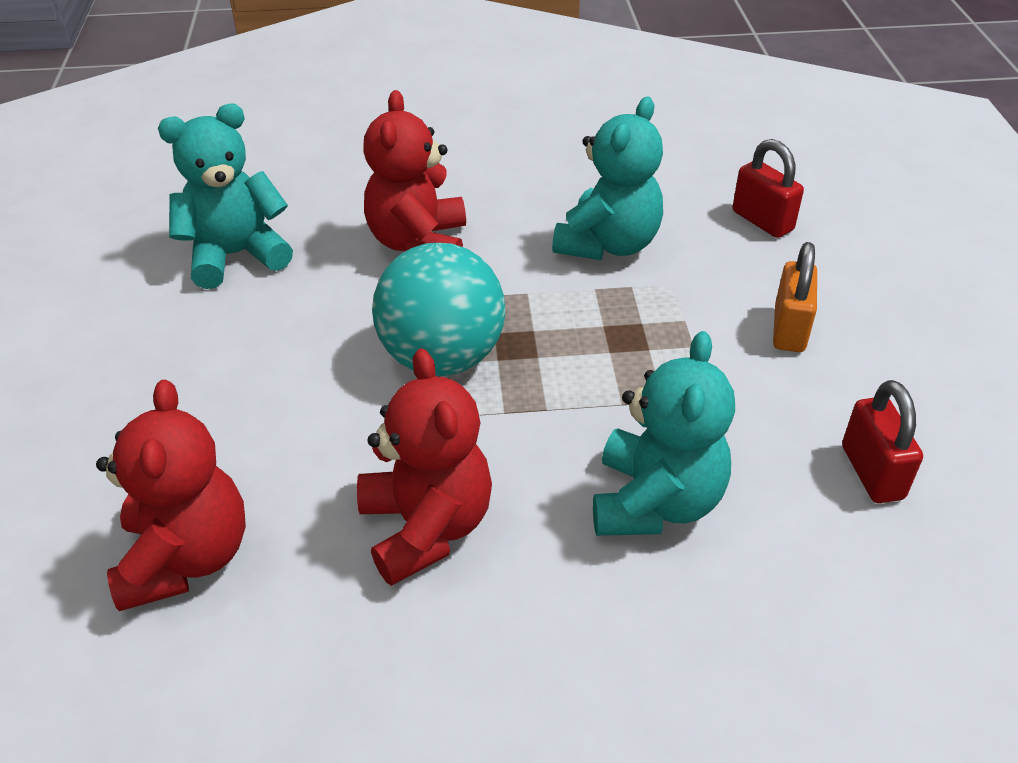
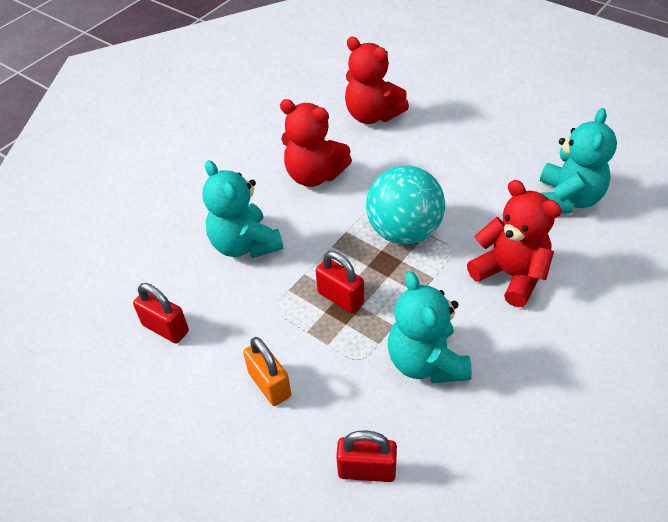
camera: 135 degrees right, 5 degrees up
none -> red padlock [315,251,364,313]

